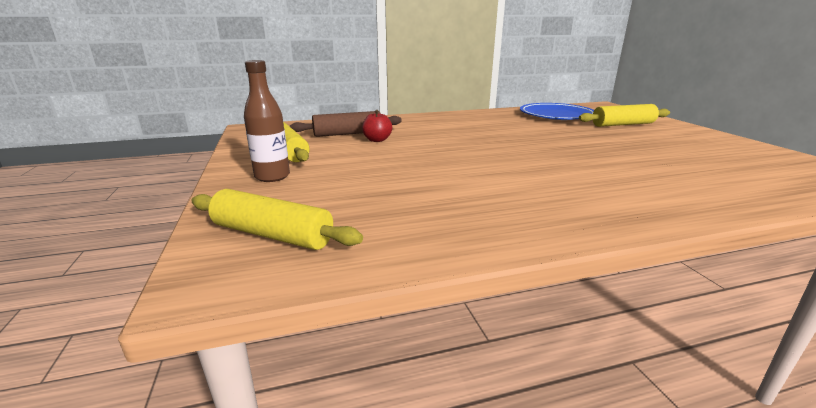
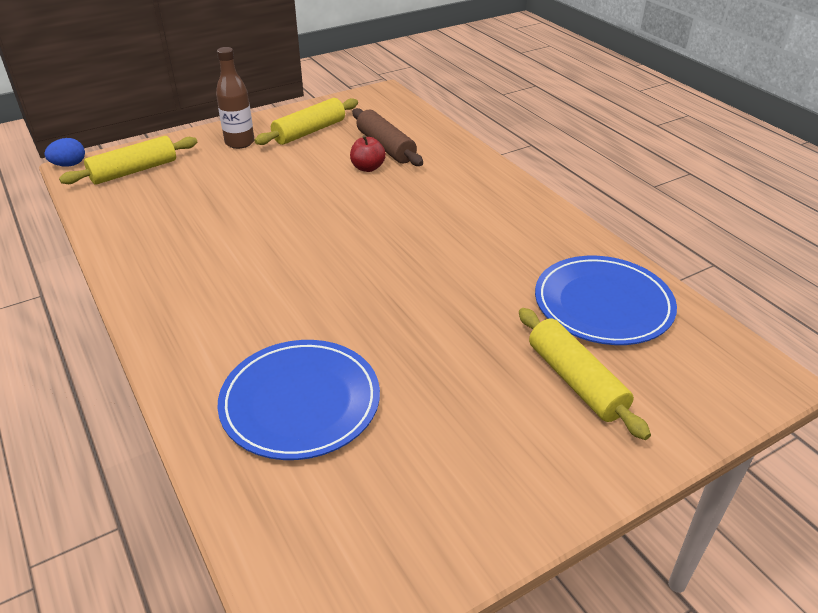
camera: 75 degrees right, 15 degrees up
yellow rolling pin [191,189,363,250] -> yellow rolling pin turned 45 degrees clockwise [59,136,197,185]
none -> blue egg [44,138,85,166]
none -> blue plate [218,340,380,460]

